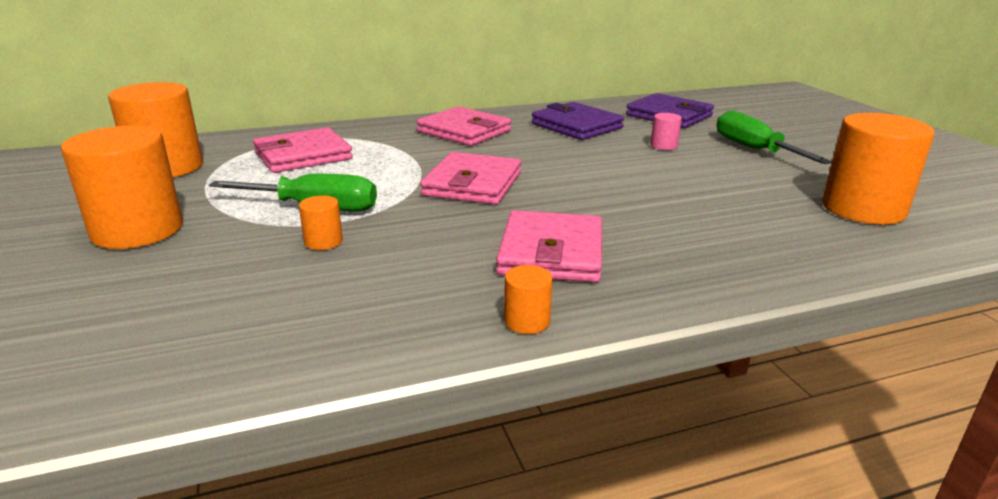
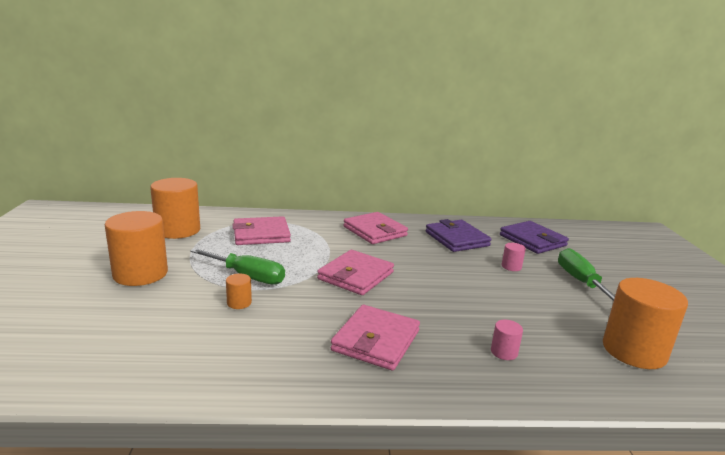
camera: 15 degrees right, 5 degrees down
orange cylinder [504,265,552,334] -> none
none -> pink cylinder [491,320,523,360]

